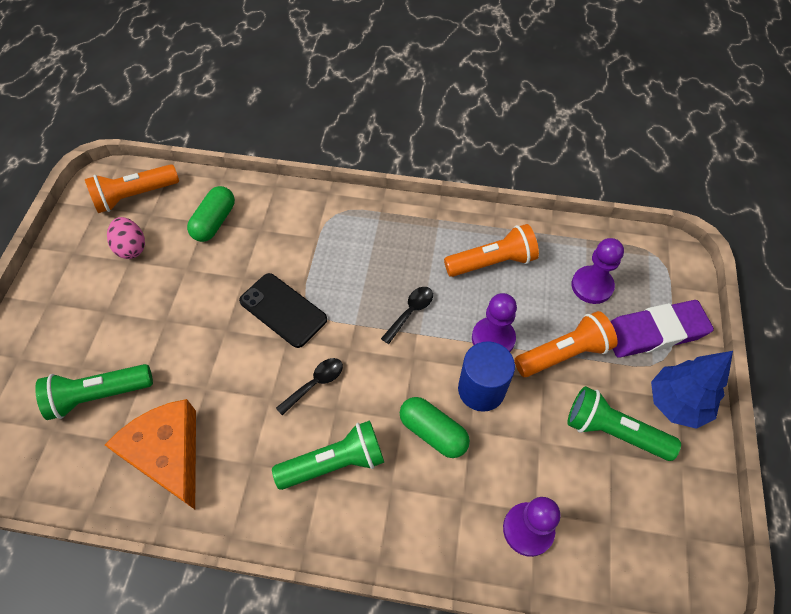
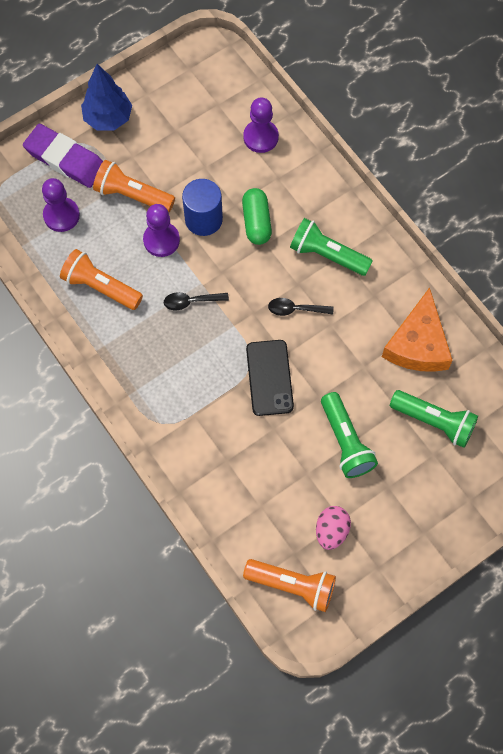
camera: 135 degrees left, 10 degrees up
green capsule [187,186,235,242] -> none
green flashlight [567,386,681,461] -> green flashlight moved to [321,392,378,478]

